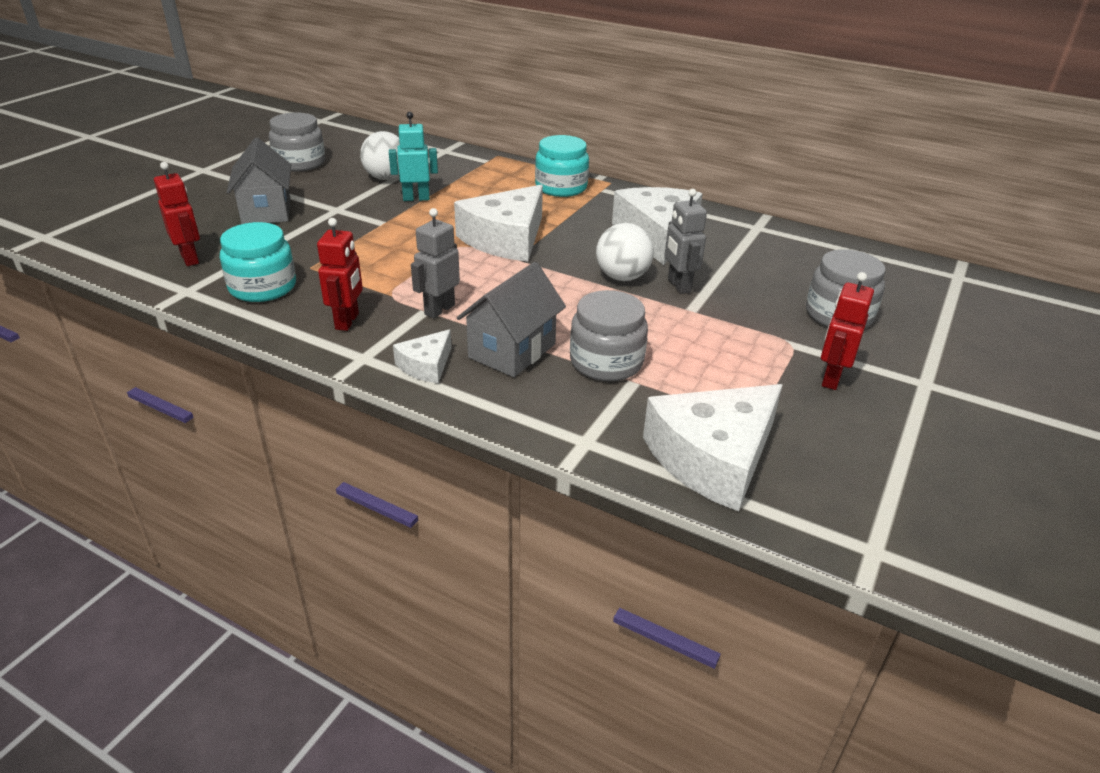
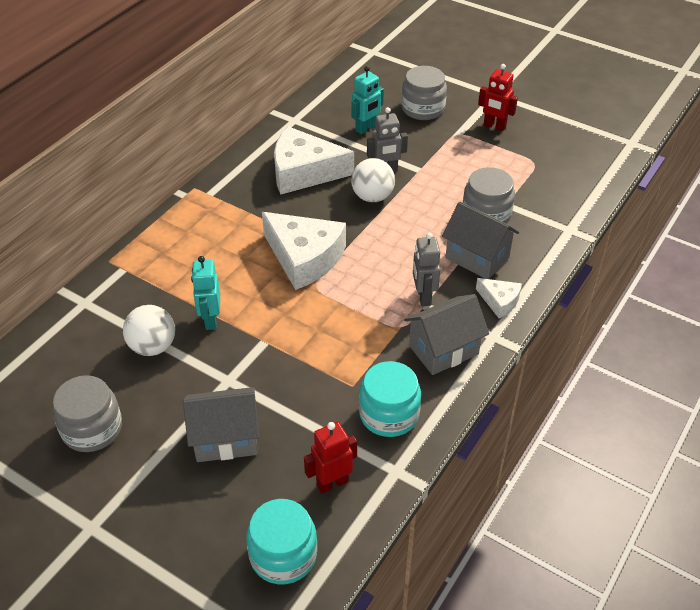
camera: 85 degrees left, 10 degrees up
red robot [317,218,363,331] -> grey house [404,294,489,375]
grey robot [411,208,460,319] -> grey robot turned 45 degrees clockwise [413,233,441,306]
turquoise jar [535,135,589,197] -> turquoise jar moved to [246,499,317,584]
white cheese [643,384,783,512] -> none
none -> turquoise robot [352,66,384,134]

